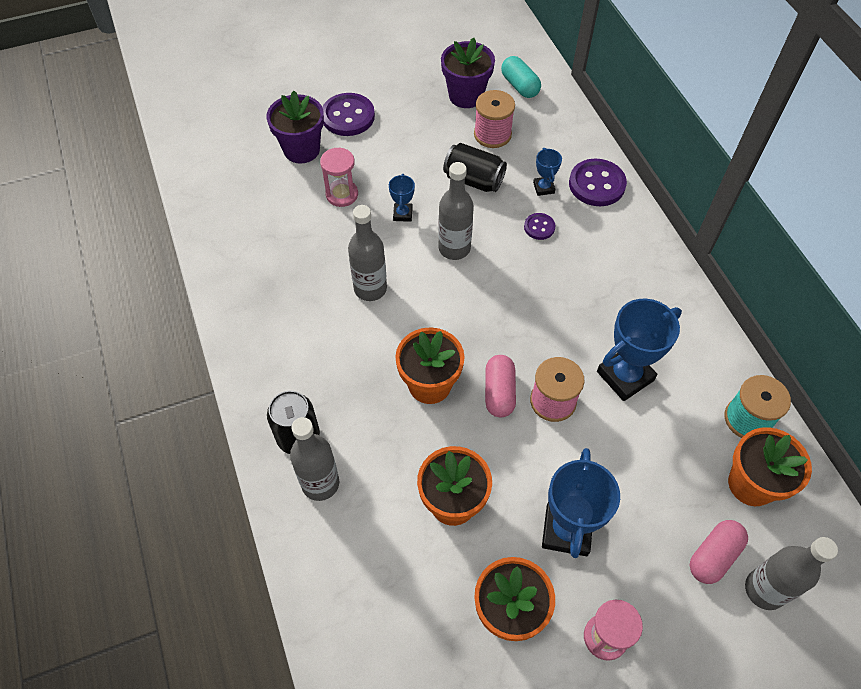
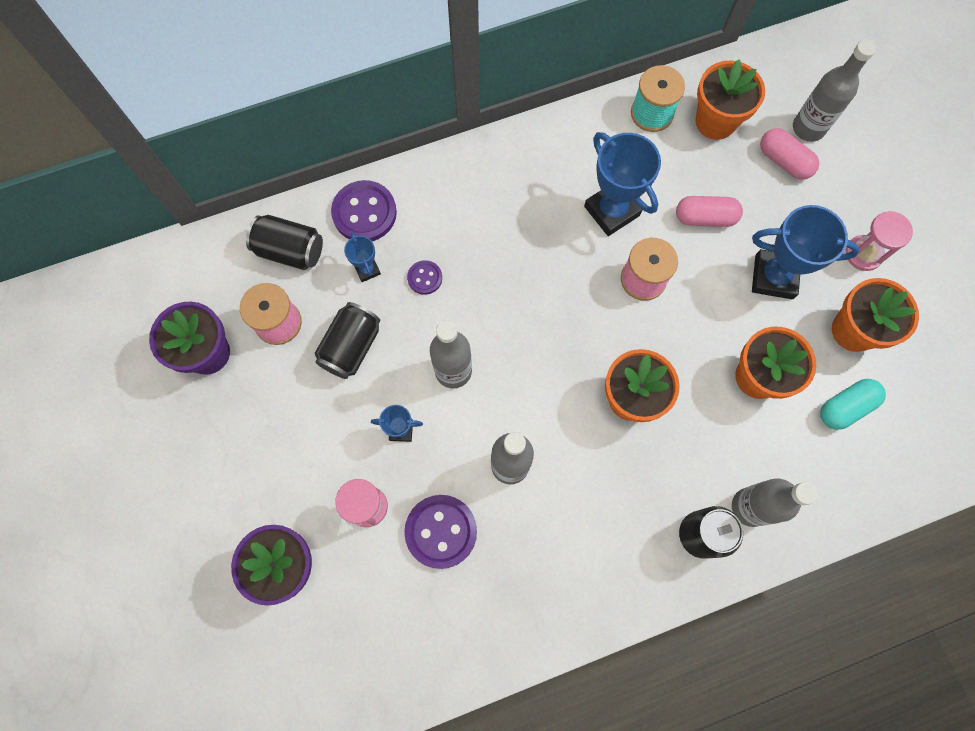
camera: 90 degrees left, 15 degrees up
purple button [322,93,375,136] -> purple button moved to [404,495,477,569]
pink capsule [485,355,516,417] -> pink capsule moved to [676,196,743,227]
turquoise capsule [501,56,541,98] -> turquoise capsule moved to [820,379,886,430]
blue trophy [533,148,562,196] -> blue trophy turned 75 degrees clockwise [344,233,381,282]
none -> black can [246,215,323,270]

